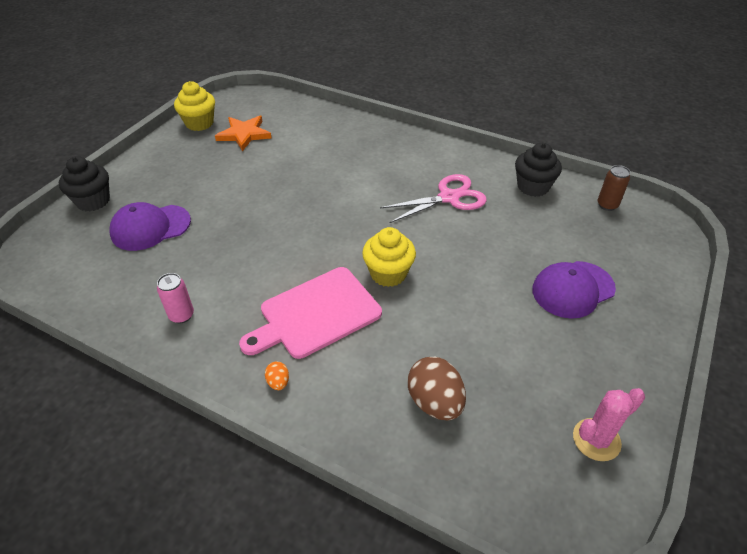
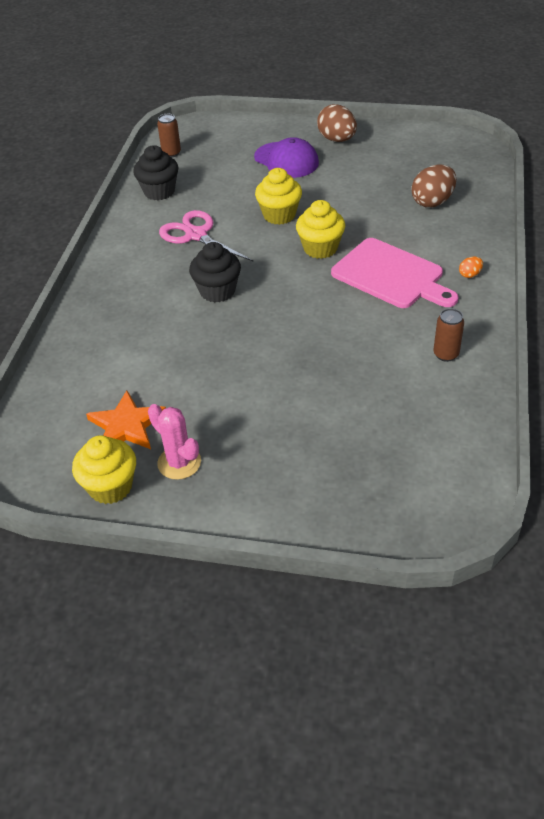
camera: 105 degrees left, 0 degrees up
black cupcake [59,156,110,211] -> black cupcake moved to [189,242,241,302]
purple cap [109,202,191,251] -> none
pink can [157,273,194,324] -> brown can [433,308,464,362]
pink cactus [573,388,645,461] -> pink cactus moved to [148,404,201,480]
none -> yellow cupcake [255,168,302,225]
none -> brown egg [317,104,357,142]

